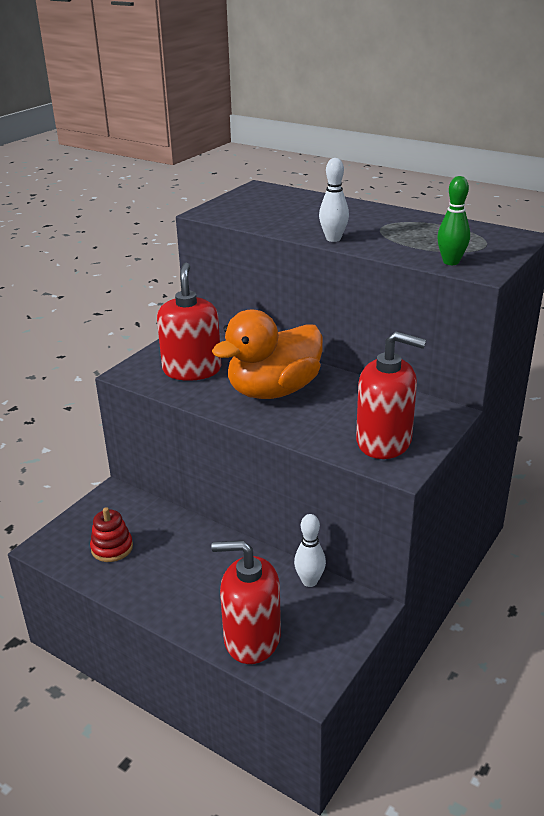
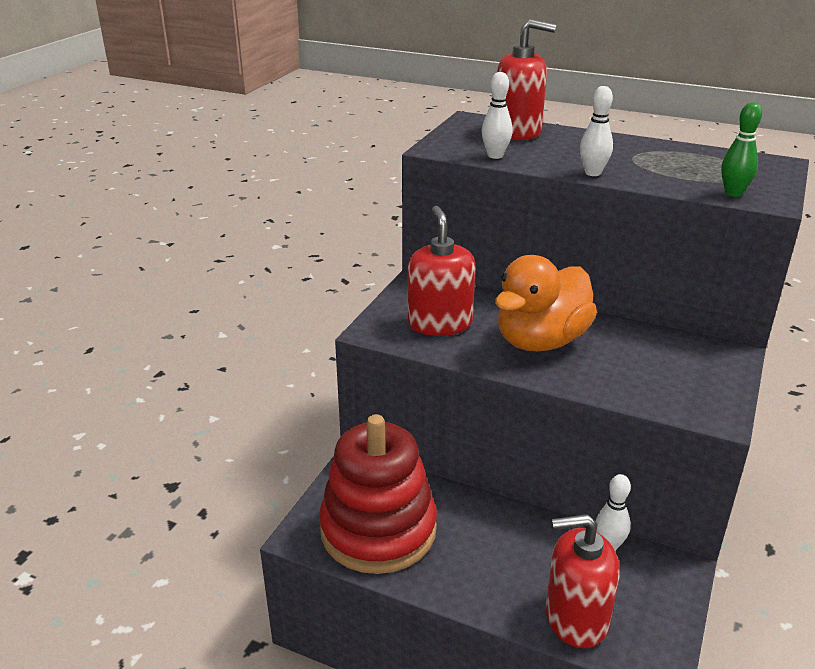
camera: 10 degrees left, 0 degrees up
red stacking toy [90,507,133,562] -> red stacking toy [319,414,437,574], size x2.48
red soap dispenser [356,331,426,459] -> red soap dispenser moved to [497,19,556,140]
none -> white bowling pin [482,72,513,159]

